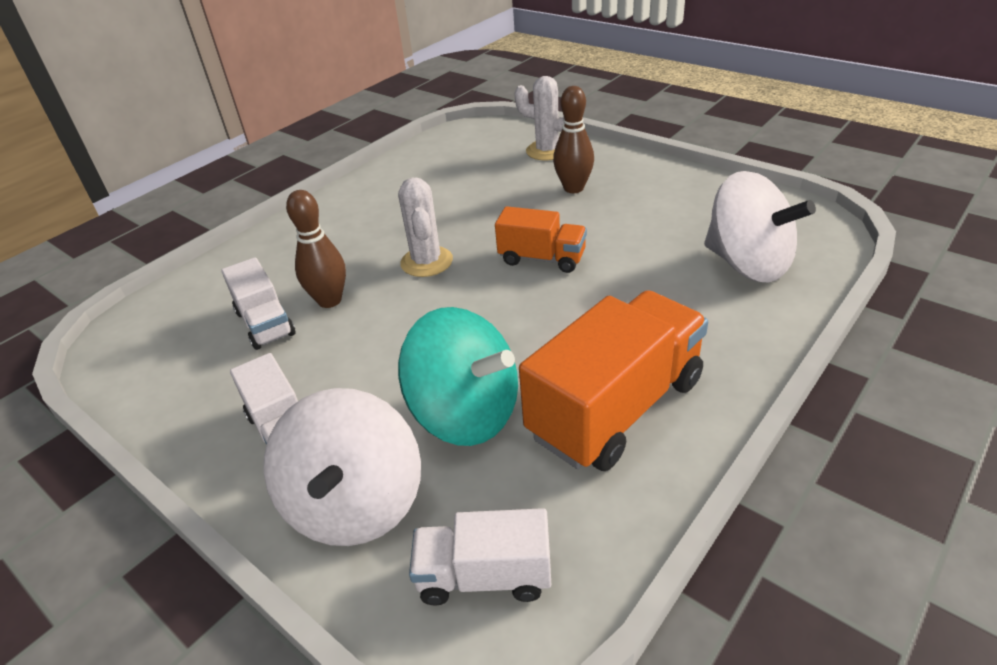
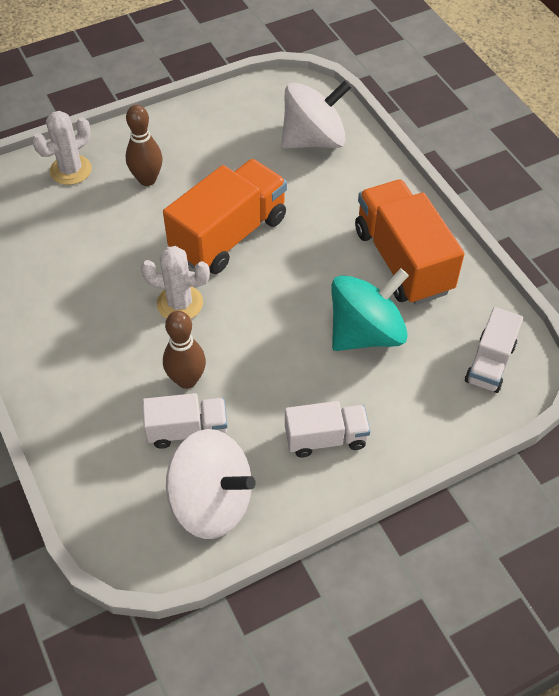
camera: 70 degrees left, 15 degrees up
white spinning top [263,388,421,546] -> white spinning top moved to [166,429,256,539]
orange truck [495,206,587,273] -> orange truck [163,159,287,274], size x1.78

